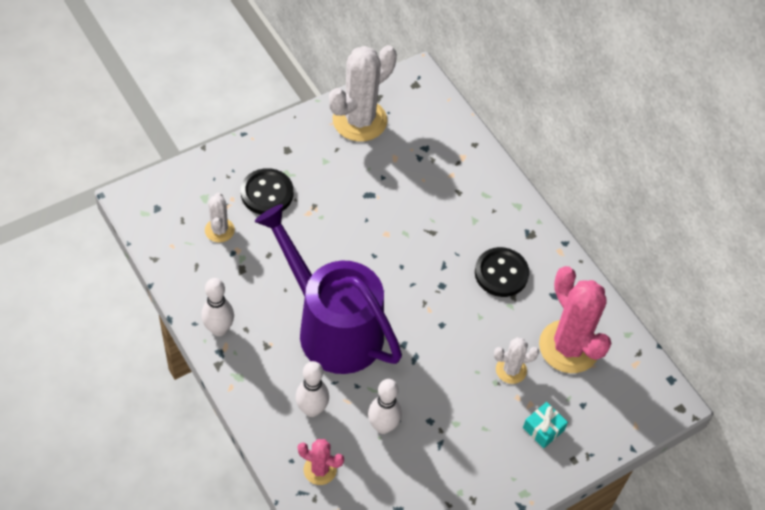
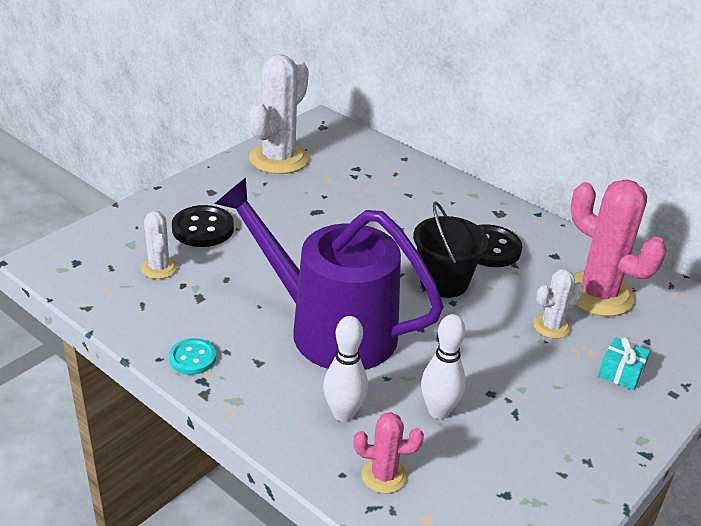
camera: 15 degrees left, 20 degrees down
white bowling pin [201,278,234,336] -> turquoise button [169,338,216,375]
none -> black bucket [413,202,488,298]

